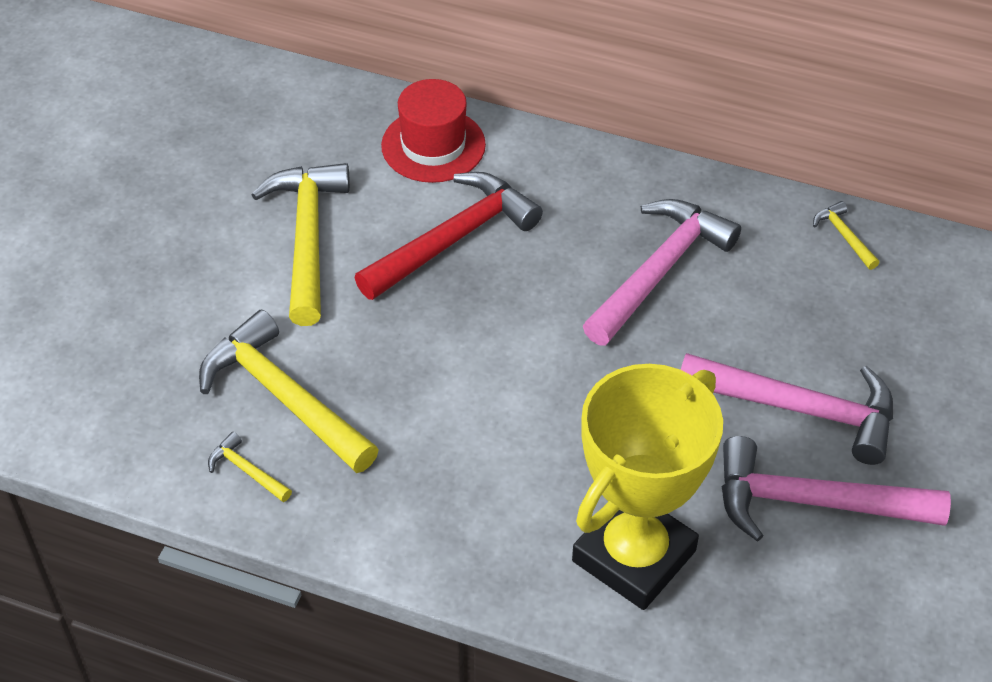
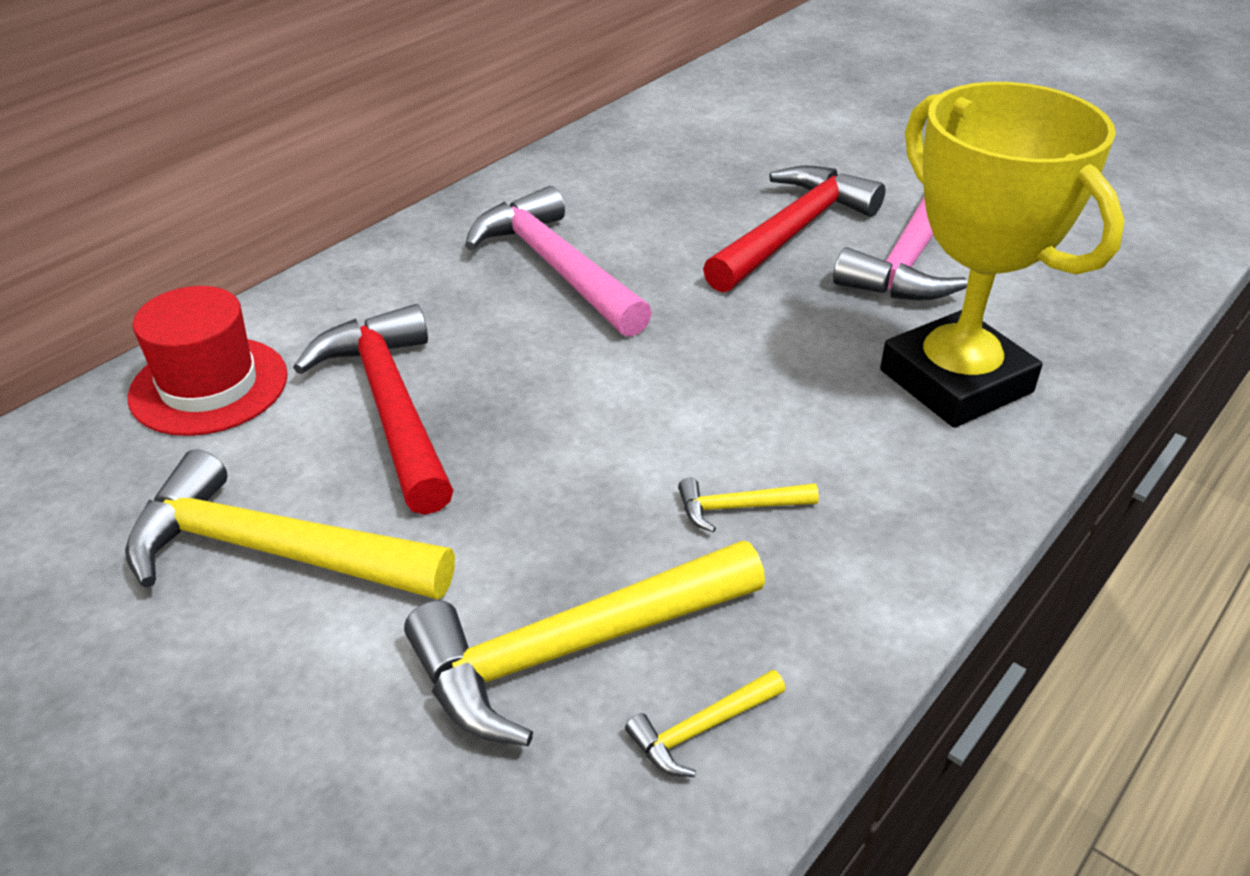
camera: 70 degrees left, 10 degrees down
pink hammer [681,353,893,465] -> red hammer [703,166,885,293]
yellow hammer [813,201,880,270] -> yellow hammer moved to [678,478,819,532]

